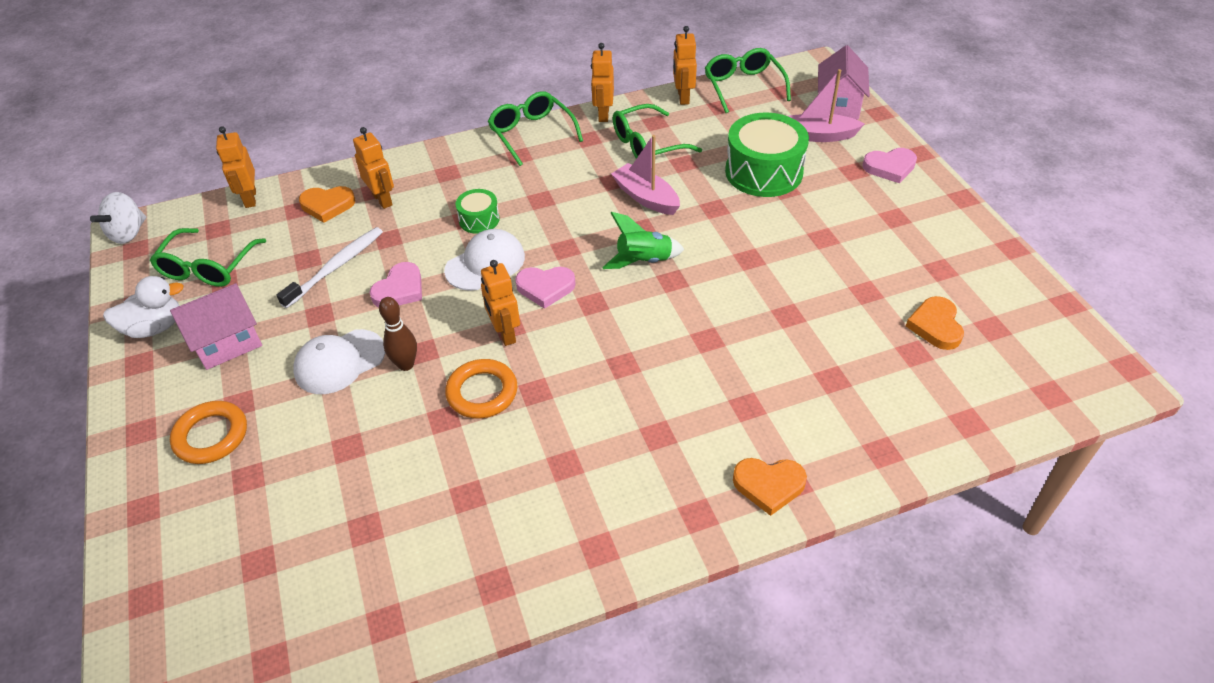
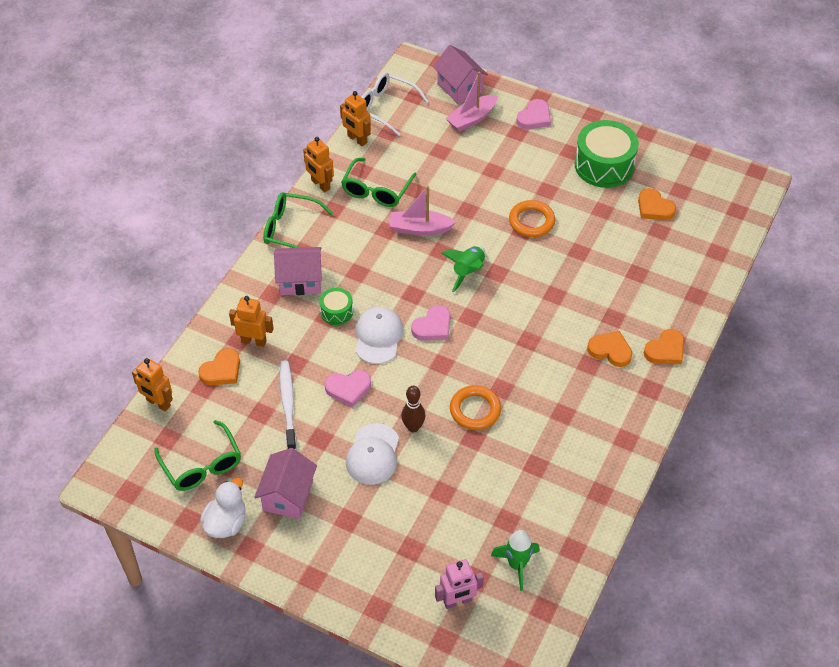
camera: 45 degrees left, 5 degrees up
white spinning top [90,192,146,244] -> none
orange ring [170,401,247,464] -> orange ring moved to [509,200,555,237]
pink heart [370,262,422,307] -> pink heart turned 90 degrees clockwise [325,370,371,407]
orange robot [481,260,520,346] -> none
green glasses [705,48,791,113] -> white glasses [362,72,429,136]
green drum [725,113,809,197] -> green drum moved to [575,120,639,188]
none -> pink house [274,247,322,295]
none -> pink robot [435,559,484,609]
none -> green rocket [491,530,540,591]
none -> orange heart [587,331,632,367]

